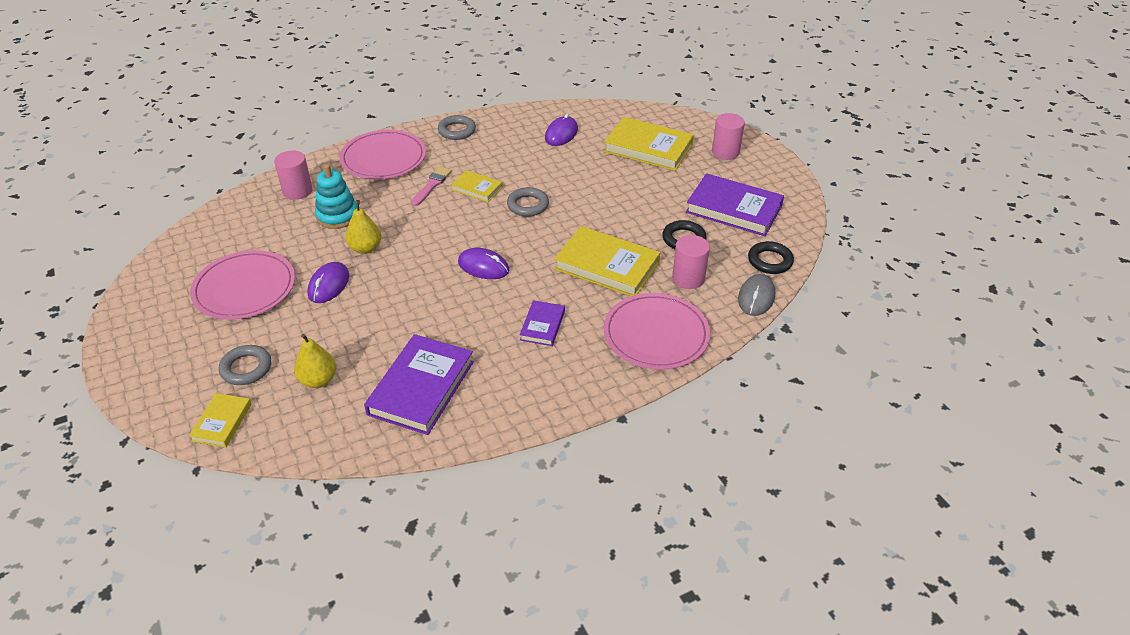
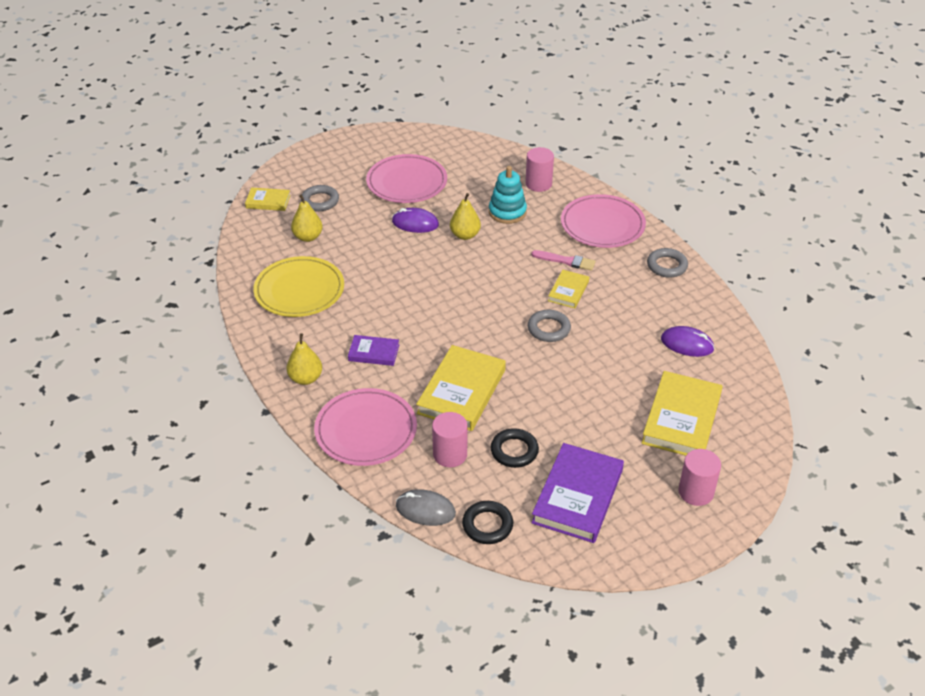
camera: 85 degrees right, 0 degrees up
purple book [364,334,474,435] -> yellow plate [253,256,344,317]
purple mouse [458,248,509,279] -> none
none -> yellow pear [286,334,322,385]

